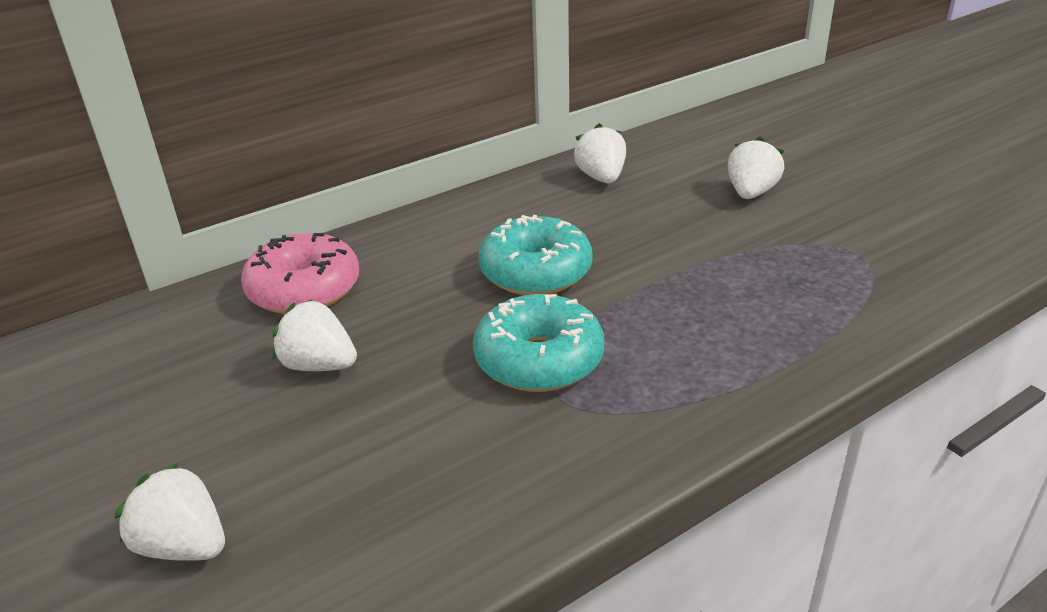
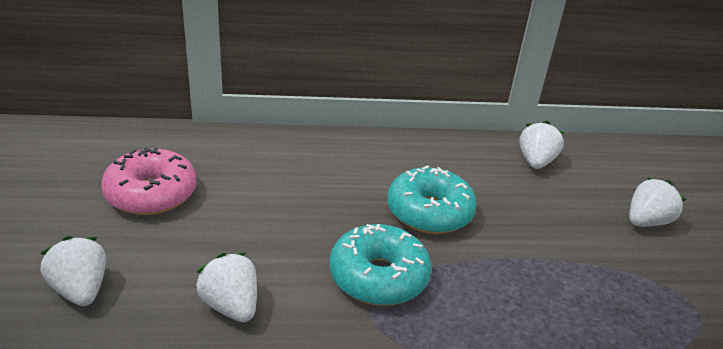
camera: 25 degrees right, 0 degrees up
pink donut [241,233,359,314] -> pink donut moved to [101,147,197,215]
white strawberry [272,299,357,371] -> white strawberry moved to [196,253,257,322]

